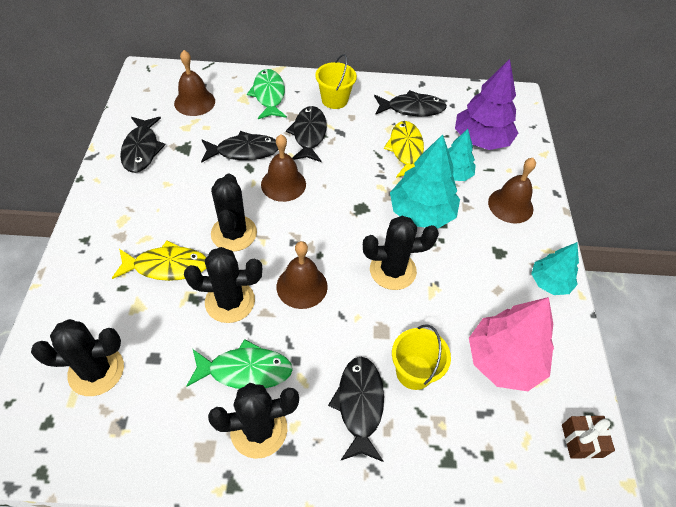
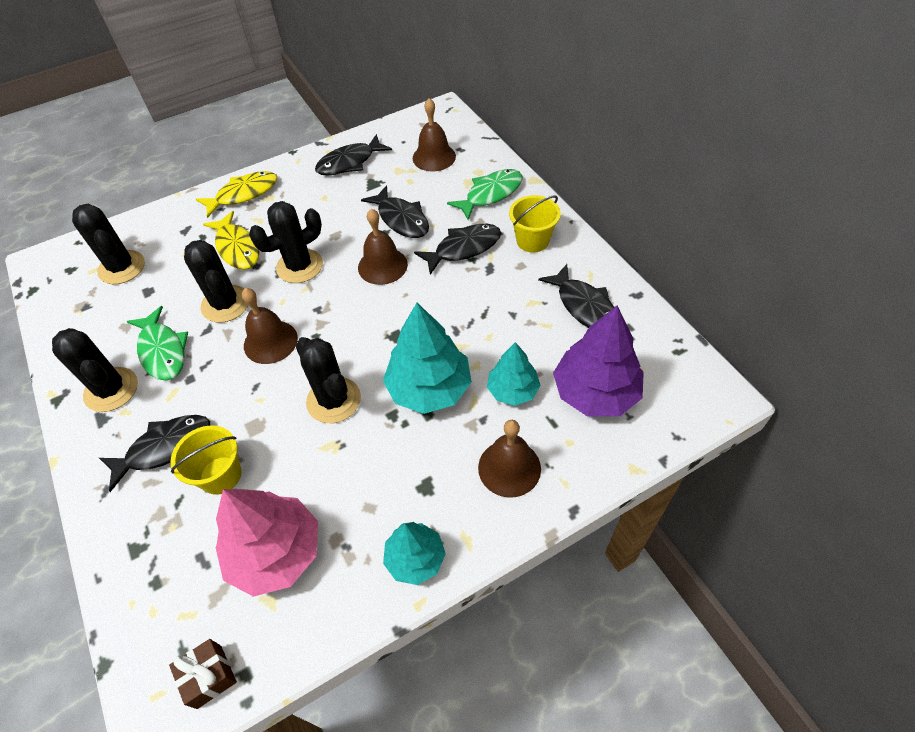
camera: 65 degrees right, 0 degrees up
yellow fish [384,121,424,178] -> yellow fish moved to [196,171,278,218]

